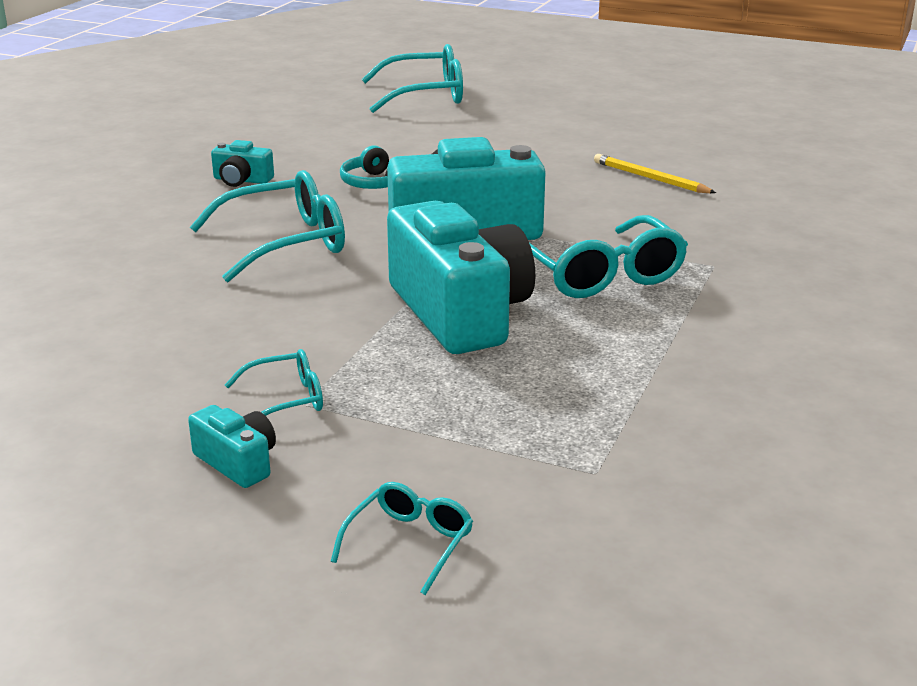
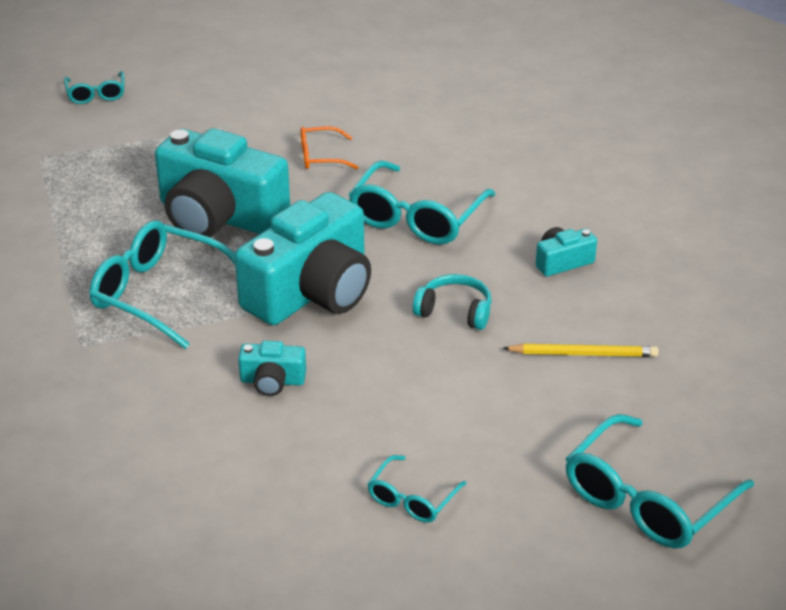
camera: 140 degrees right, 10 degrees up
turquoise camera [188,405,276,488] -> turquoise camera moved to [238,341,306,396]
turquoise glasses [225,349,323,416] -> turquoise glasses moved to [367,455,467,523]
yellow pencil [594,154,716,193] -> yellow pencil moved to [502,344,659,357]
none -> orange glasses [301,126,358,169]

